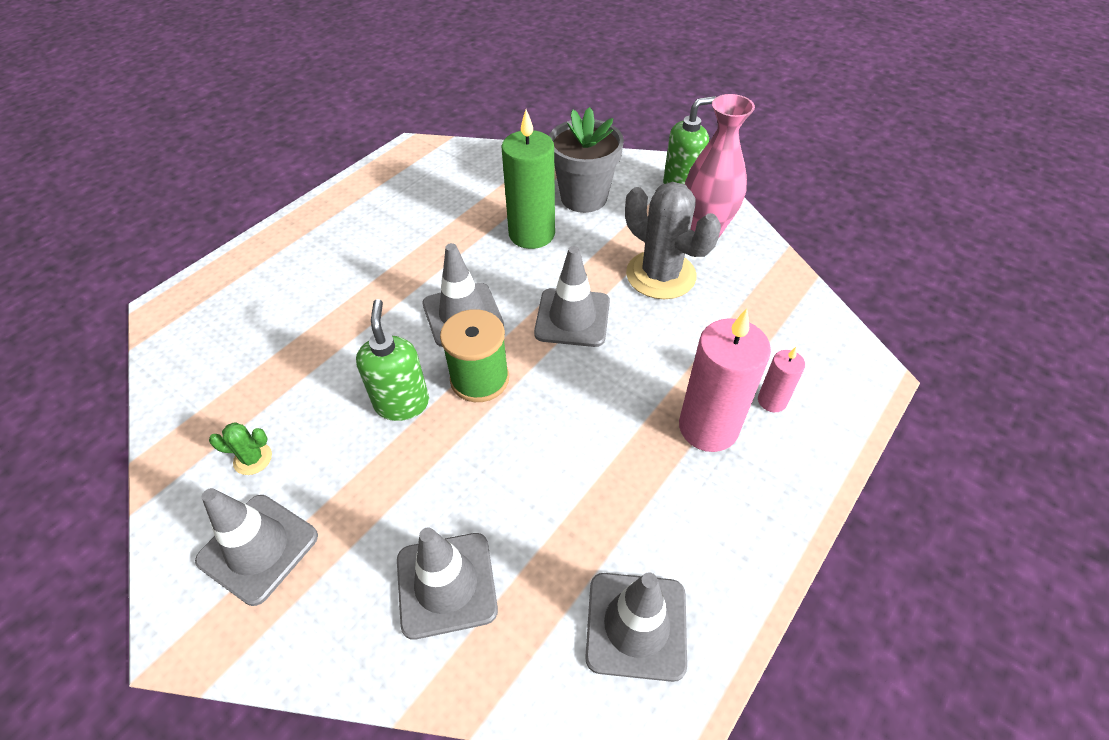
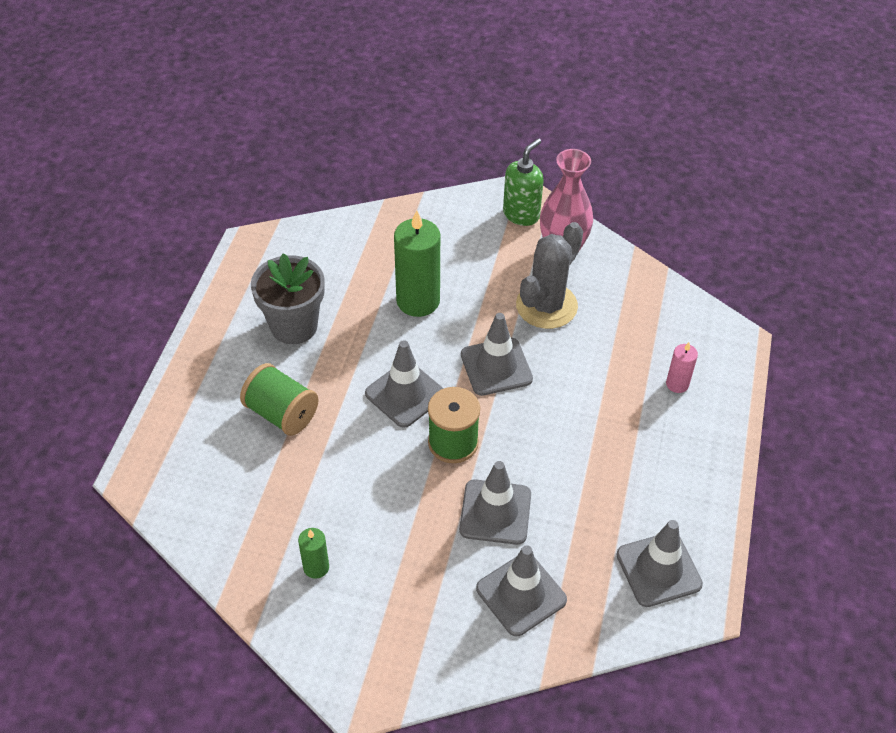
camera: 25 degrees left, 0 degrees up
grey traffic cone [195,488,318,606] -> grey traffic cone moved to [459,461,531,545]
green cactus [209,422,272,475] -> green candle [298,528,329,579]
green soap dispenser [356,299,429,421] -> none
grey flower pot [549,107,624,213] -> grey flower pot moved to [251,253,325,344]
grey cactus [625,182,721,299] -> grey cactus turned 75 degrees counterclockwise [516,222,583,329]
pink candle [679,308,771,452] -> none
none -> green spool [240,363,319,436]

